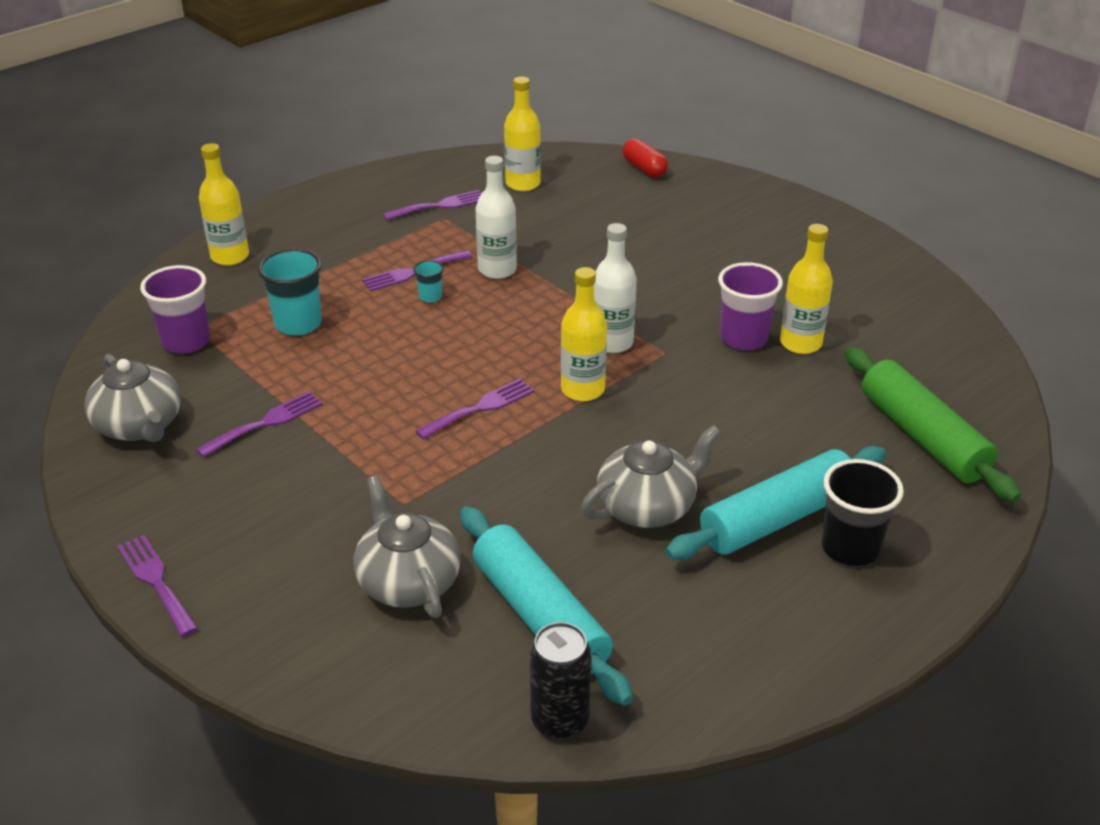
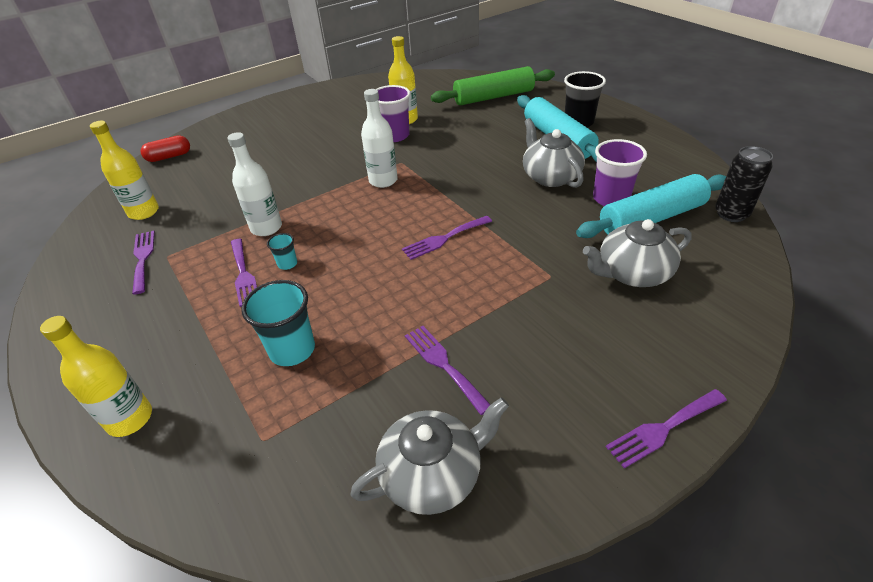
camera: 80 degrees left, 5 degrees up
purple cup [140,265,210,354] -> purple cup moved to [593,139,647,206]
purple fork [416,378,534,439] -> purple fork turned 90 degrees counterclockwise [402,216,492,260]
yellow bottle [561,267,607,401] -> none

